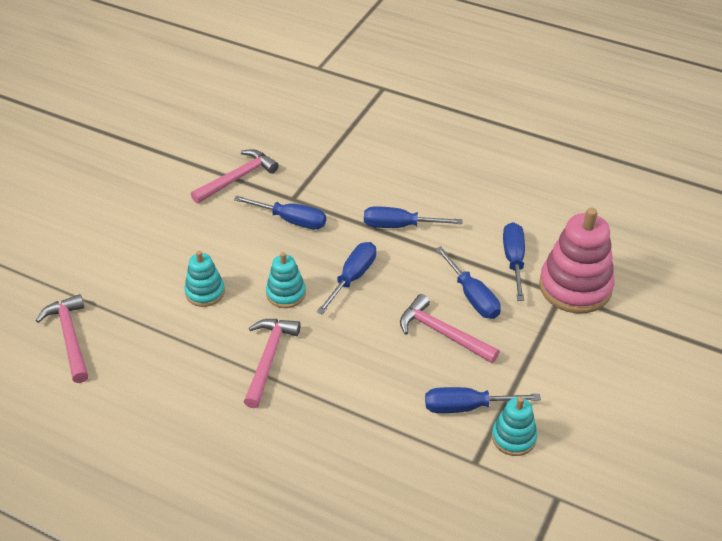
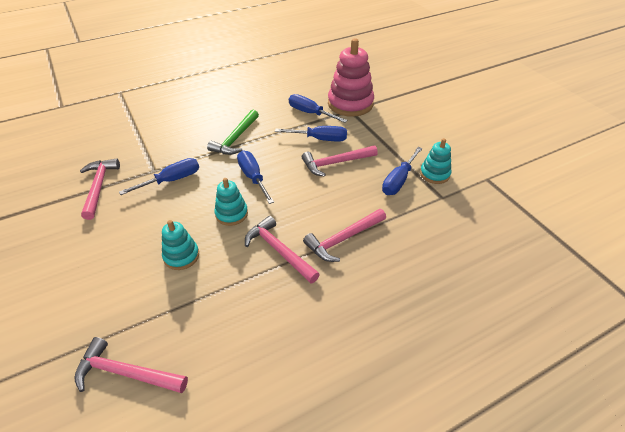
camera: 55 degrees left, 0 degrees up
blue screwdriver [364,206,462,228] -> green hammer [207,110,259,155]
none -> pink hammer [303,209,386,262]

